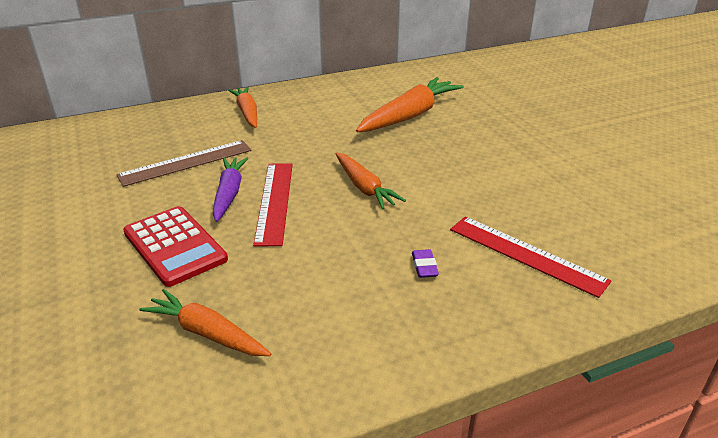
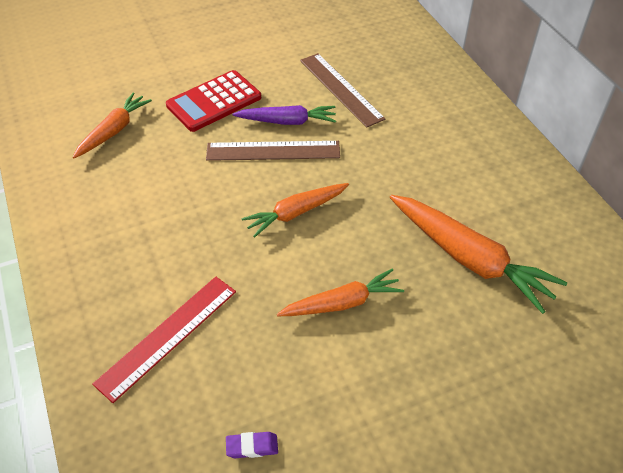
camera: 90 degrees right, 15 degrees up
orange carrot [228,87,257,128] -> orange carrot moved to [277,269,404,316]
red ruler [253,163,293,247] -> brown ruler [206,141,340,161]
purple eraser [412,249,439,278] -> purple eraser moved to [226,432,278,458]

